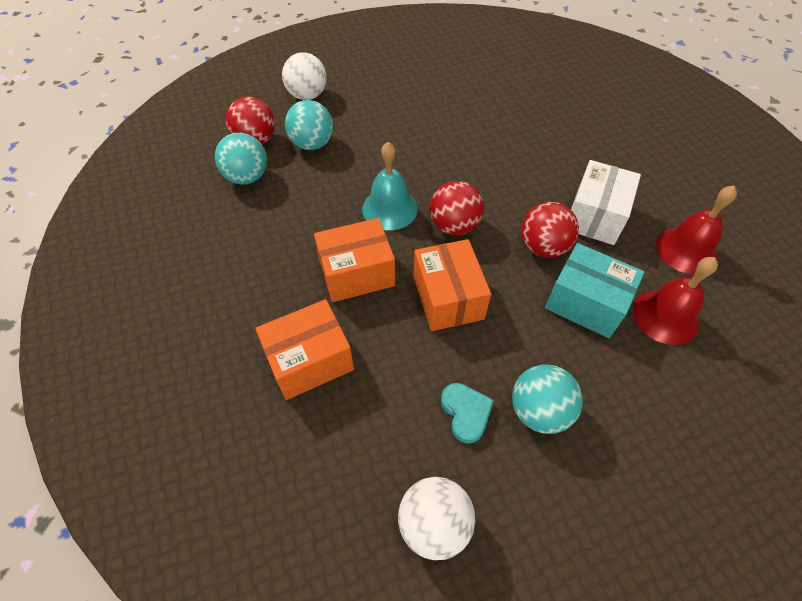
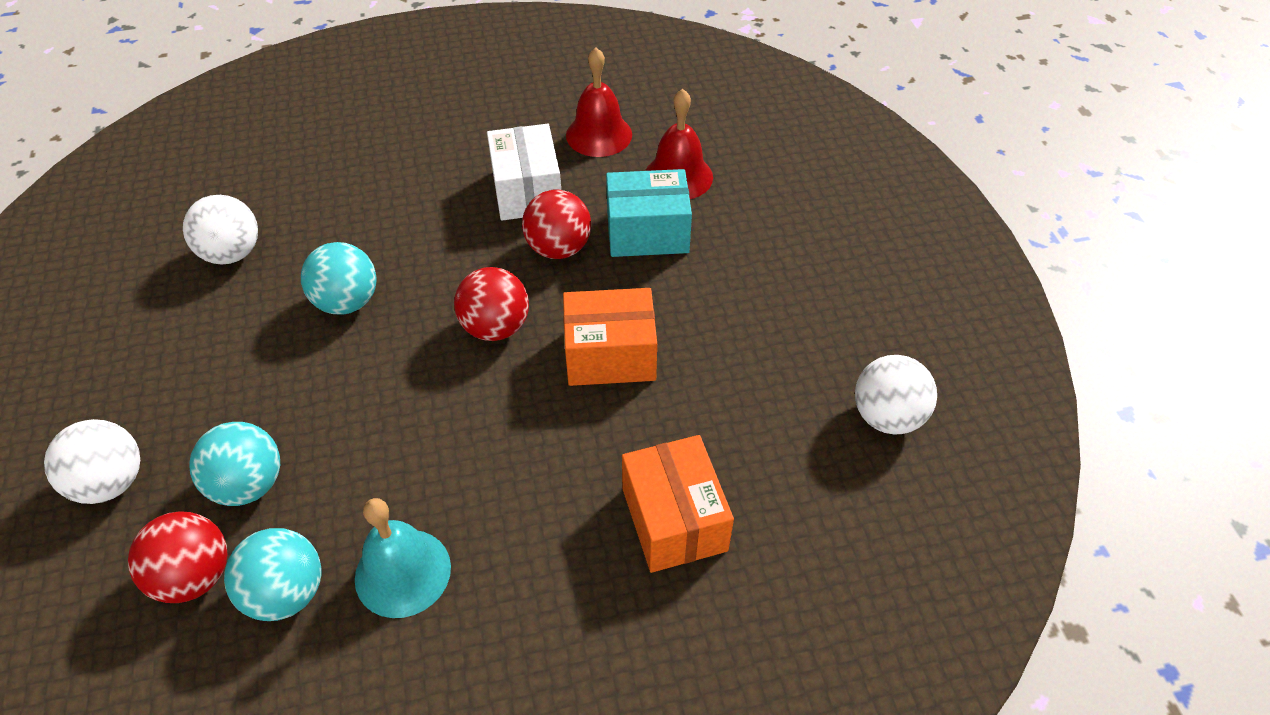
camera: 80 degrees left, 5 degrees down
orange box [314,218,395,302] -> none
turquoise bell [362,142,418,230] -> turquoise bell moved to [355,498,451,618]
turquoise heart [441,383,494,444] -> none
turquoise ball [512,364,583,434] -> turquoise ball moved to [301,242,376,315]
turquoise box [545,243,645,338] -> turquoise box turned 45 degrees clockwise [606,169,692,257]
white box [571,160,641,245] -> white box turned 45 degrees clockwise [487,124,561,221]
none -> white ball [183,195,258,264]

